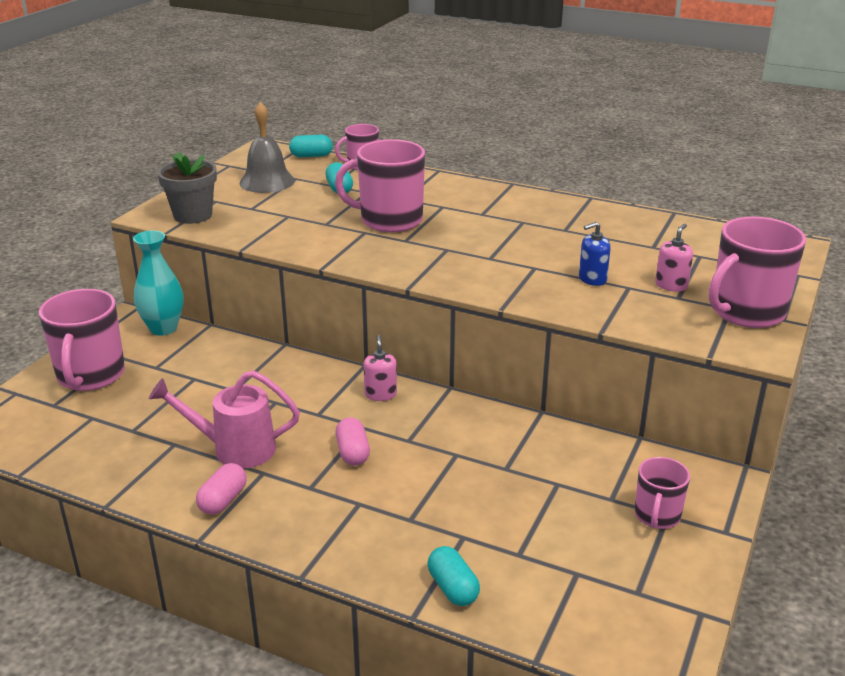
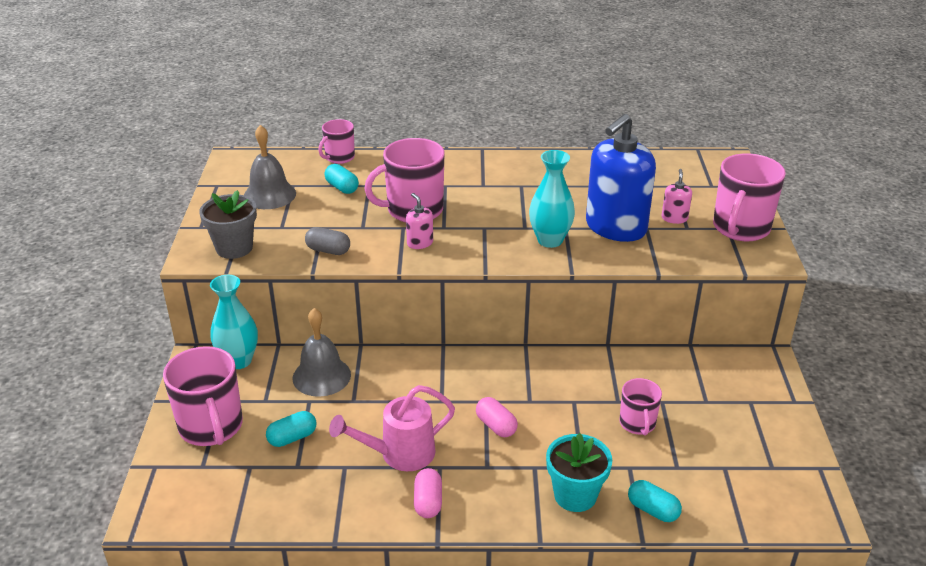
camera: 25 degrees left, 5 degrees up
turquoise capsule [289,135,333,157] -> turquoise capsule moved to [266,411,316,447]
pink soap dispenser [363,335,397,401] -> pink soap dispenser moved to [406,193,433,249]
blue soap dispenser [579,222,611,286] -> blue soap dispenser [586,114,656,242], size x2.42
pink mug [634,457,690,529] -> pink mug moved to [619,378,662,436]
none -> grey bell [293,308,351,397]
none -> grey capsule [305,227,350,255]
none -> turquoise vase [529,150,575,248]
none -> turquoise flower pot [546,433,612,512]

